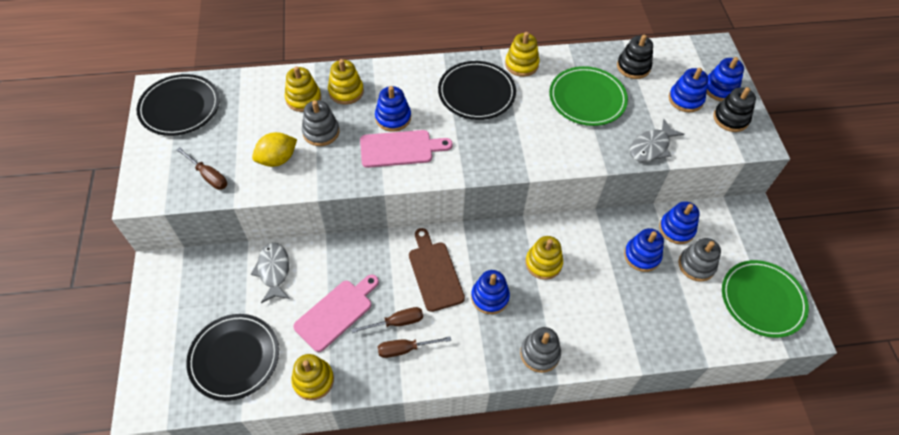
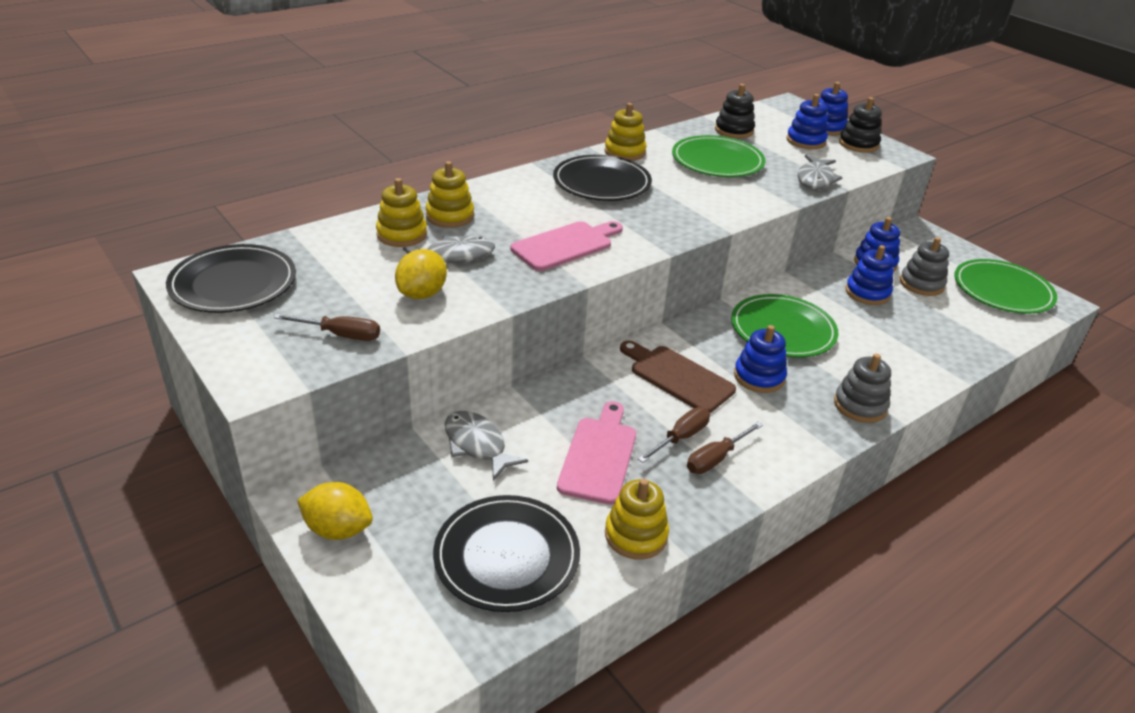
camera: 30 degrees left, 20 degrees down
grey stacking toy [302,100,339,146] -> grey fish [403,235,495,263]
blue stacking toy [375,86,411,132] -> none
yellow stacking toy [525,236,563,280] -> green plate [731,294,838,357]
none -> yellow lemon [297,482,373,540]

